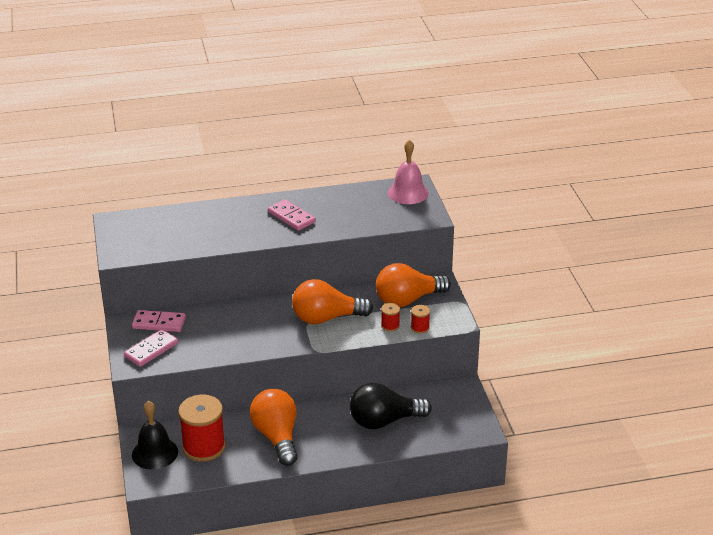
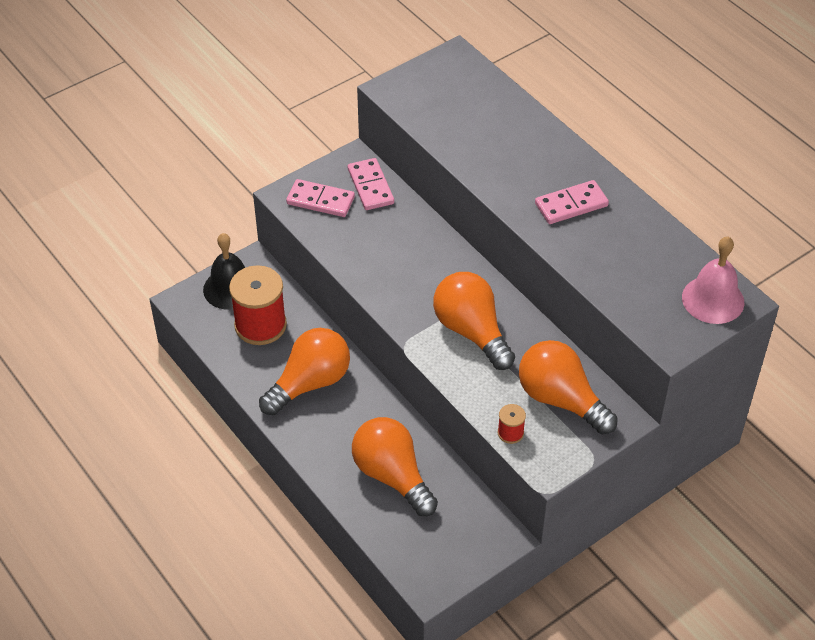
camera: 65 degrees right, 15 degrees up
pink domino [268,199,316,231] -> pink domino turned 45 degrees clockwise [535,180,609,224]
black light bulb [350,383,432,429] -> orange light bulb [352,417,438,516]
red spool [381,303,400,332] -> none

